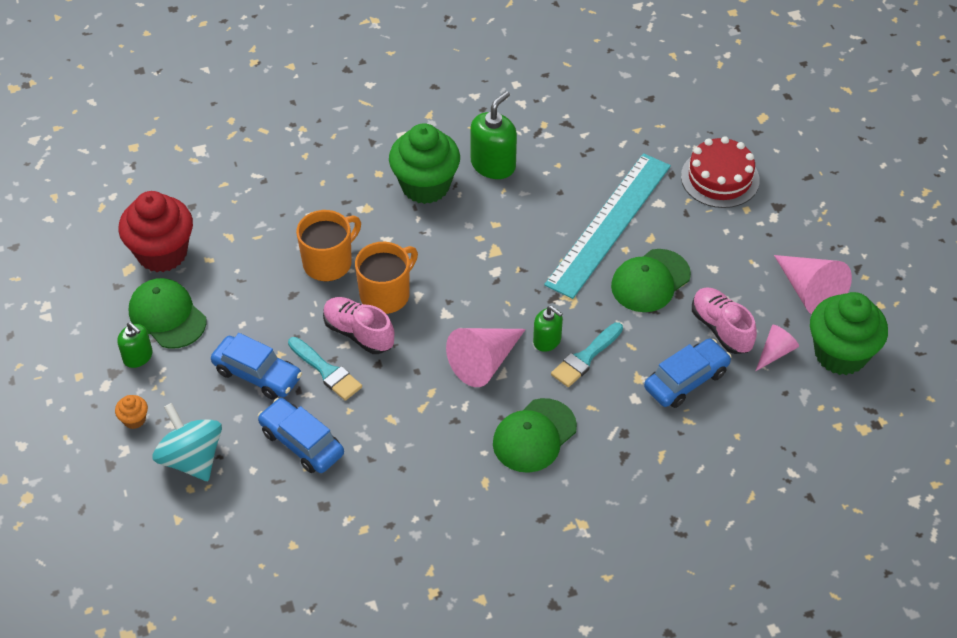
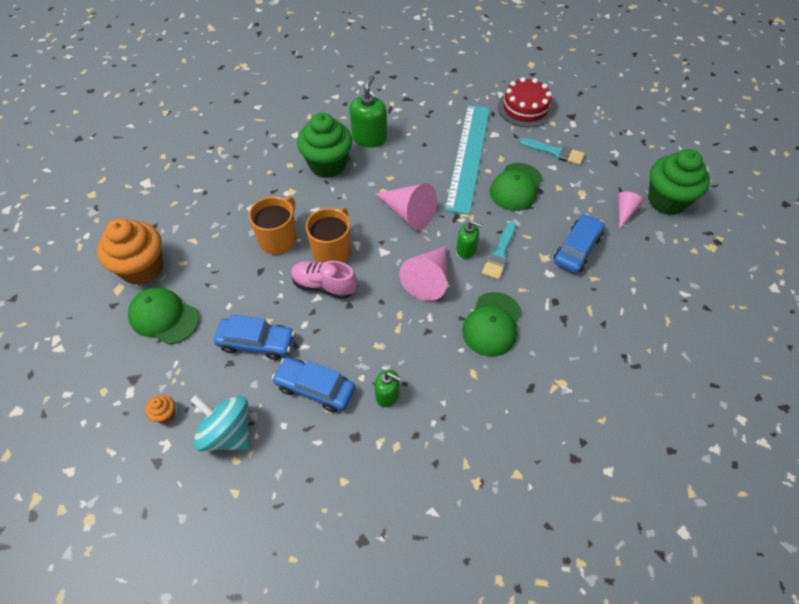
camera: 20 degrees left, 5 degrees up
green soap dispenser [117,322,153,368] -> green soap dispenser moved to [375,369,401,407]
red cupcake [119,191,193,272] -> orange cupcake [97,218,163,285]
turquoise brush [288,337,362,401] -> turquoise brush moved to [519,138,585,165]
pink shoe [692,288,757,354] -> none
pink cone [774,255,852,314] -> pink cone moved to [376,183,437,230]

